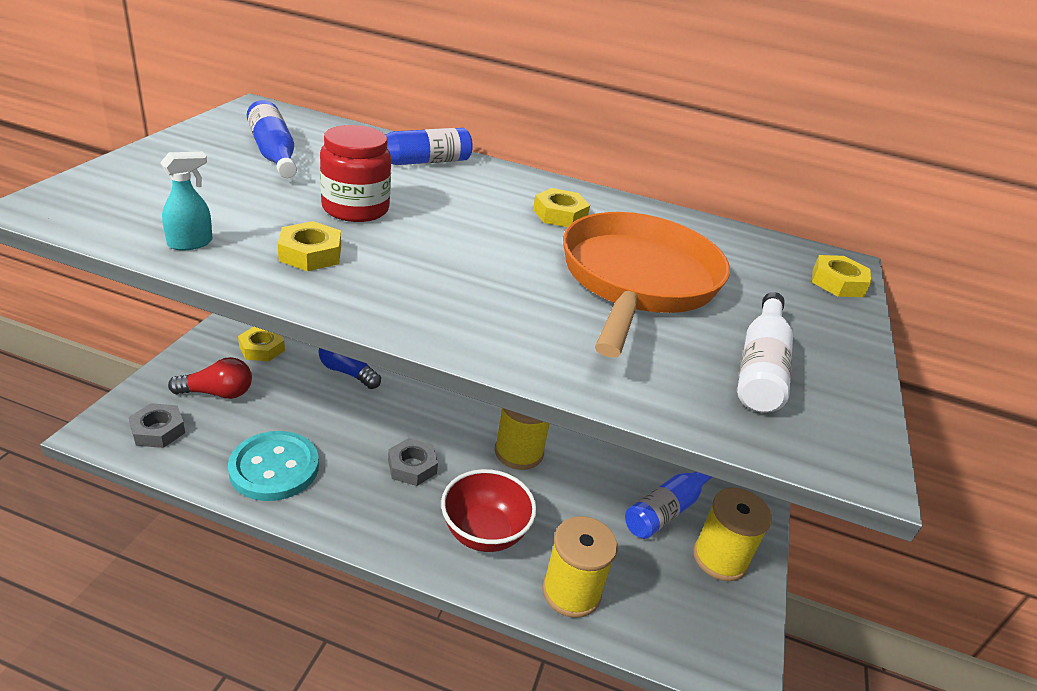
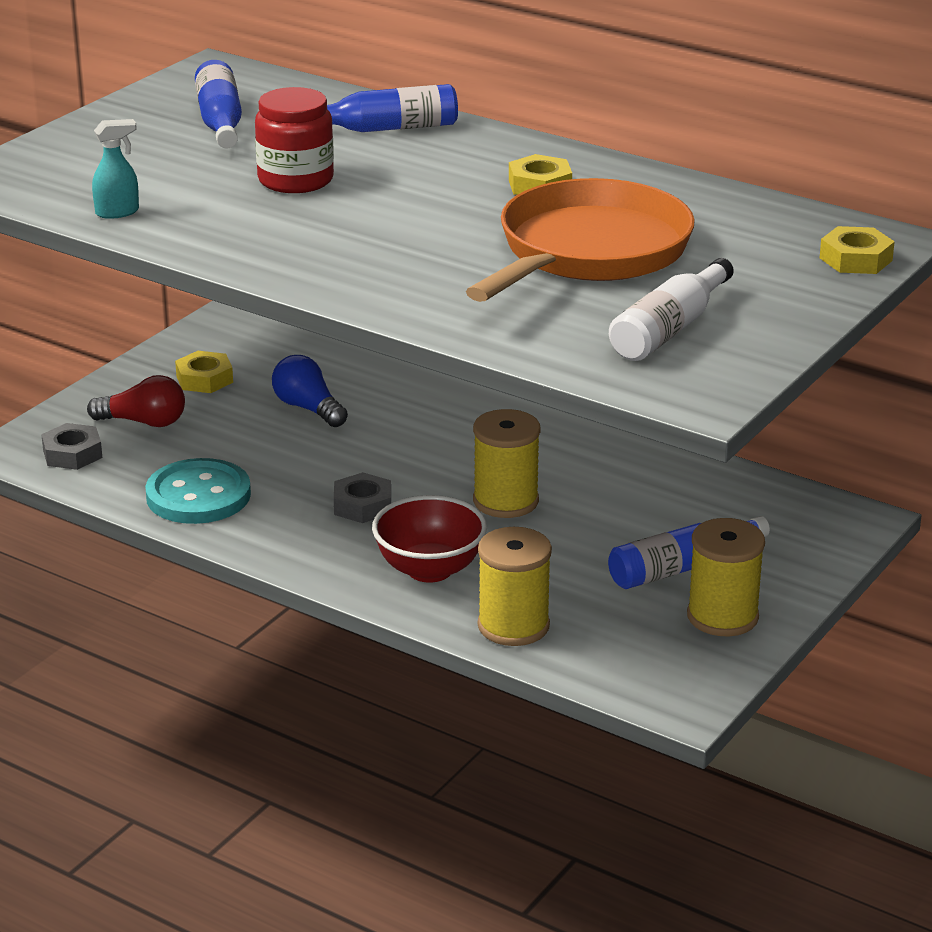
camera: 20 degrees right, 5 degrees down
yellow nut [278,221,341,271] -> none

